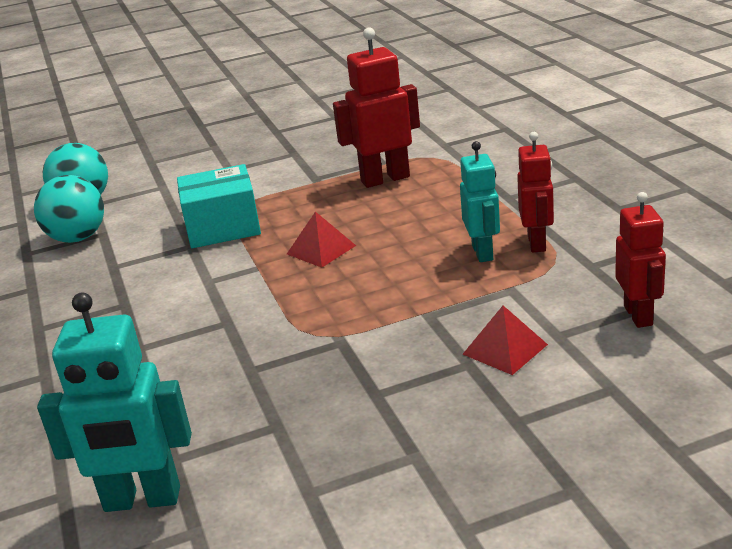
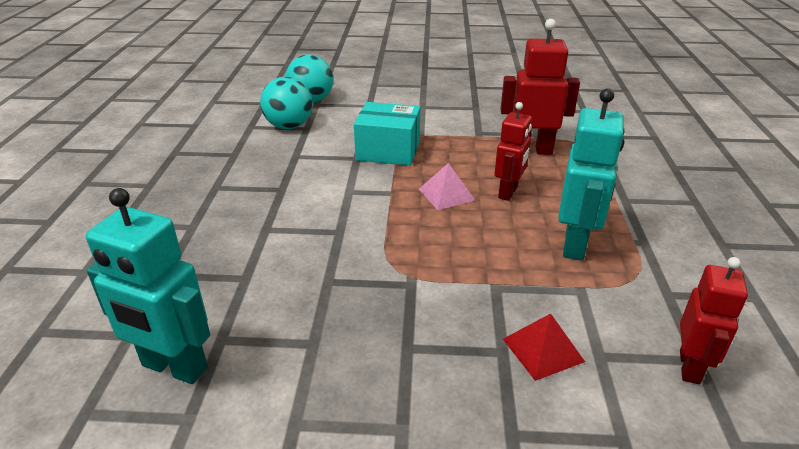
camera: 20 degrees right, 5 degrees up
red pyramid [287,212,356,268] -> pink pyramid [419,163,476,210]
turquoise robot [460,141,500,262] -> turquoise robot [558,88,624,261], size x1.50
red robot [517,132,554,252] -> red robot moved to [494,102,532,201]

